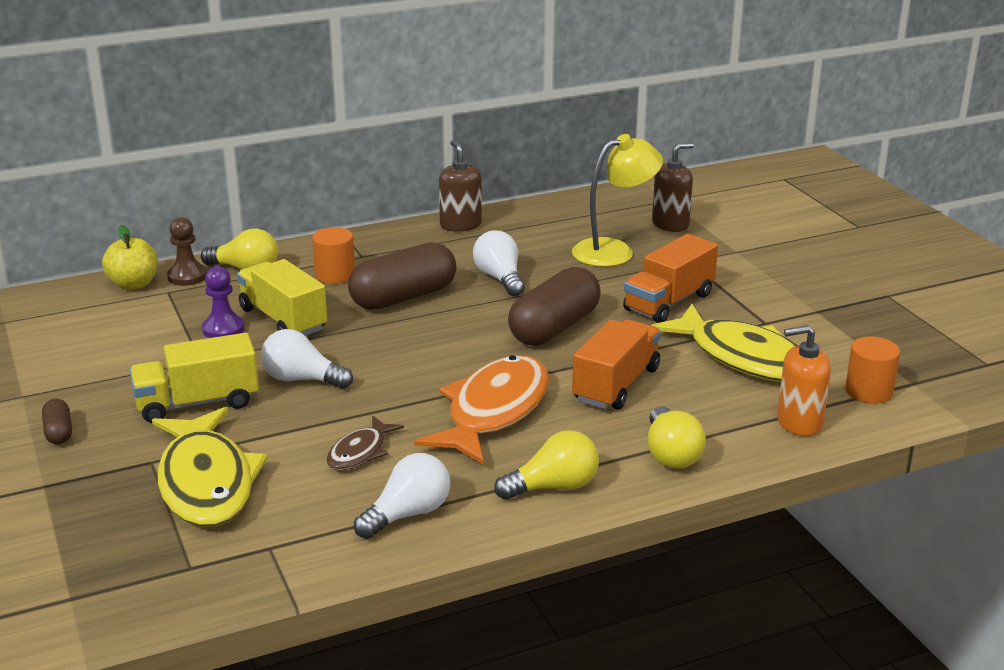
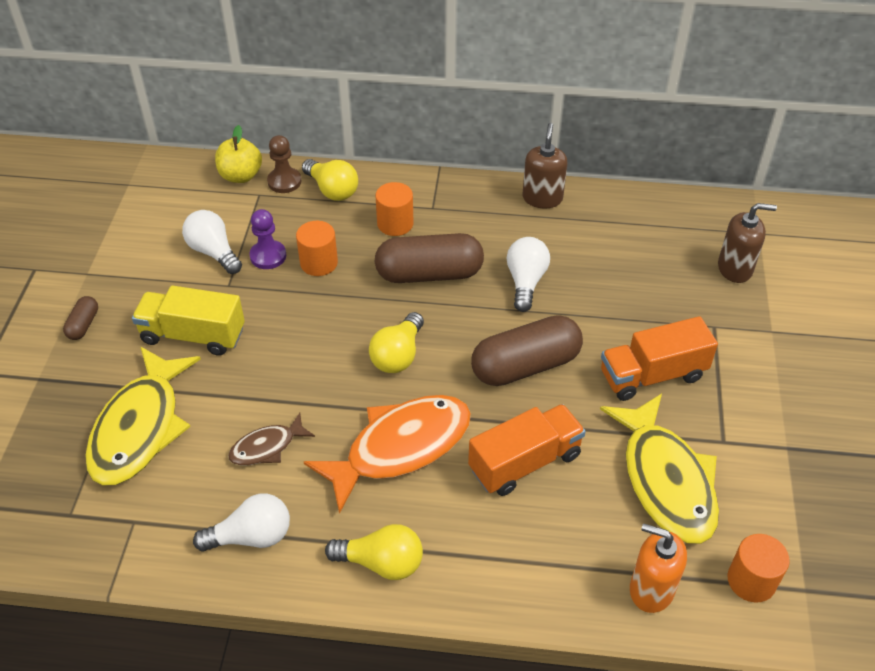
camera: 30 degrees right, 20 degrees up
yellow truck [237,259,327,336] -> orange cylinder [296,221,338,276]
white light bulb [261,329,353,389] -> white light bulb moved to [182,210,242,274]
yellow lamp [572,134,663,267] -> none
yellow light bulb [648,406,706,469] -> yellow light bulb moved to [369,312,424,373]

